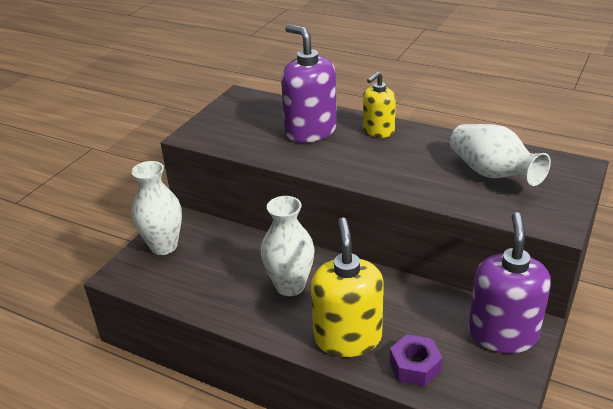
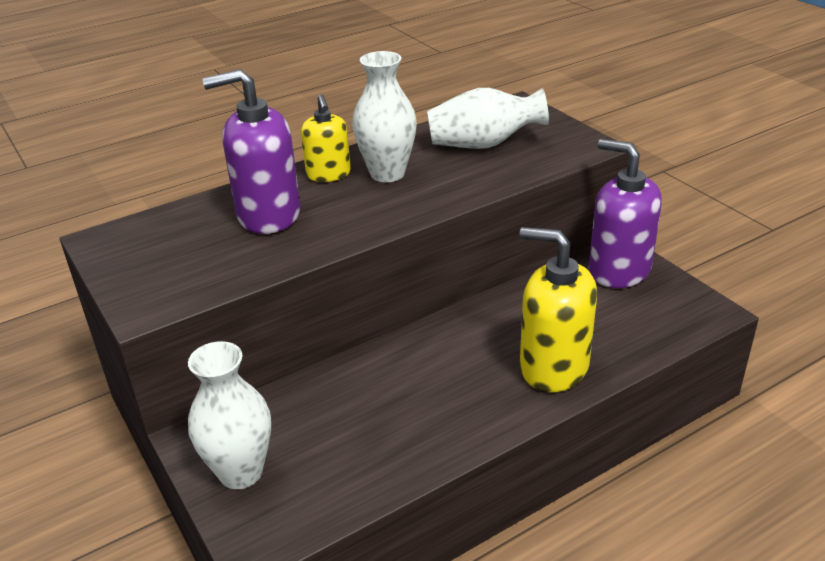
camera: 60 degrees left, 0 degrees up
white vase [261,196,315,296] -> white vase moved to [352,51,417,182]
purple nut [389,334,443,387] -> none

